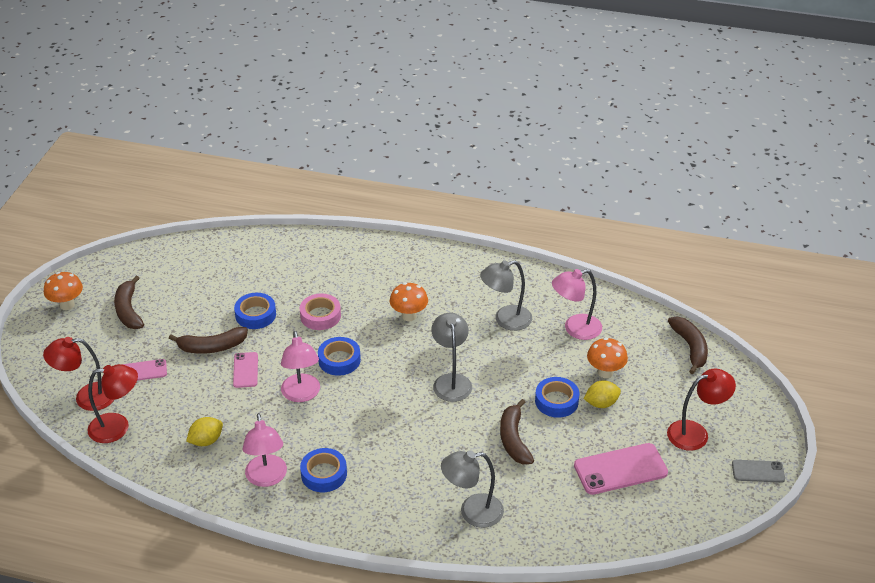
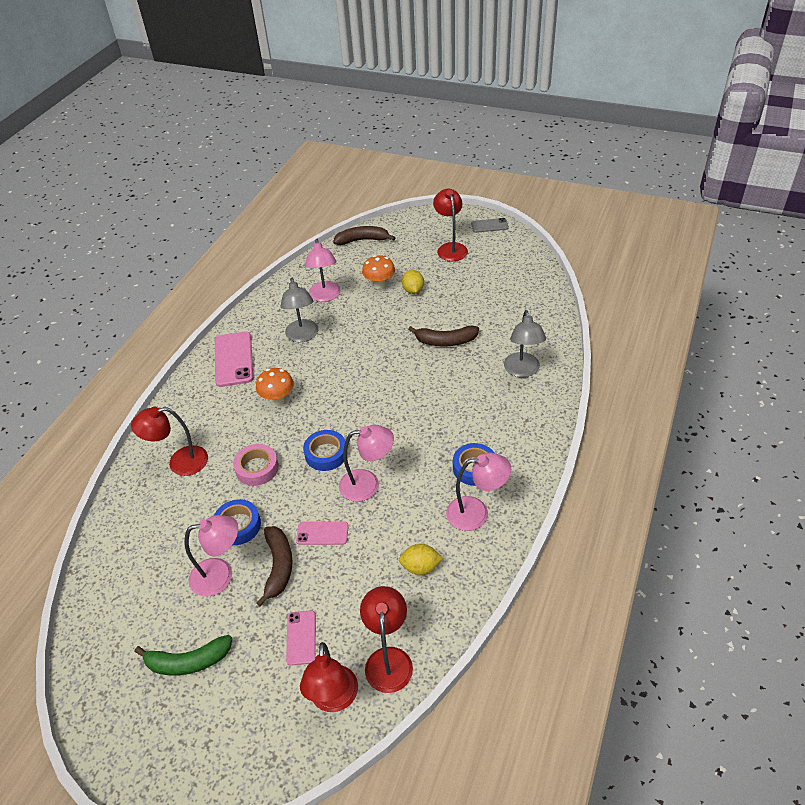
camera: 80 degrees left, 5 degrees up
orange mushroom [44,272,83,310] -> none
brown banana [114,276,144,329] -> green banana [135,635,232,676]
yellow lemon [186,417,223,446] -> yellow lemon turned 60 degrees counterclockwise [399,544,443,575]
grey lamp [431,313,472,402] -> none
blue tape [535,377,579,418] -> none
pink phone [574,443,668,495] -> pink phone moved to [215,332,253,387]
grey phone [732,460,785,483] -> grey phone turned 75 degrees clockwise [471,218,509,233]
none -> red lamp [131,407,208,476]
none -> pink lamp [184,515,238,597]

